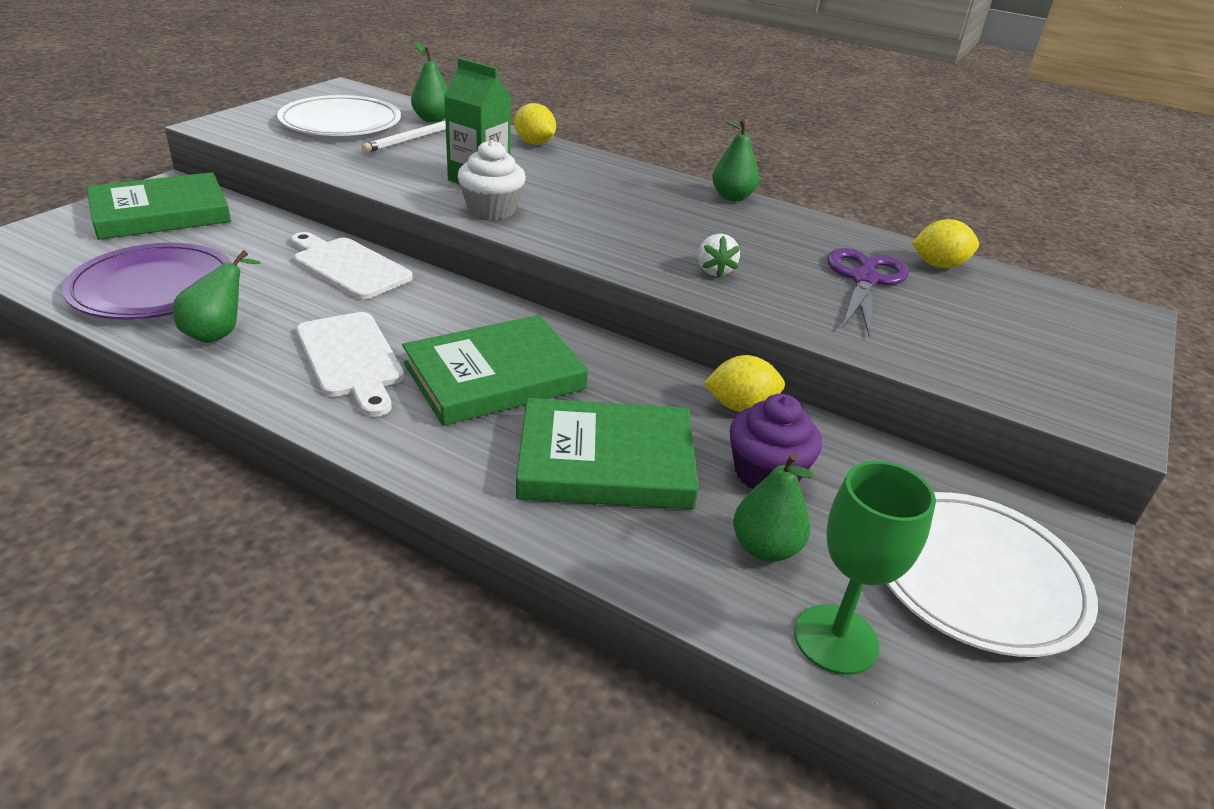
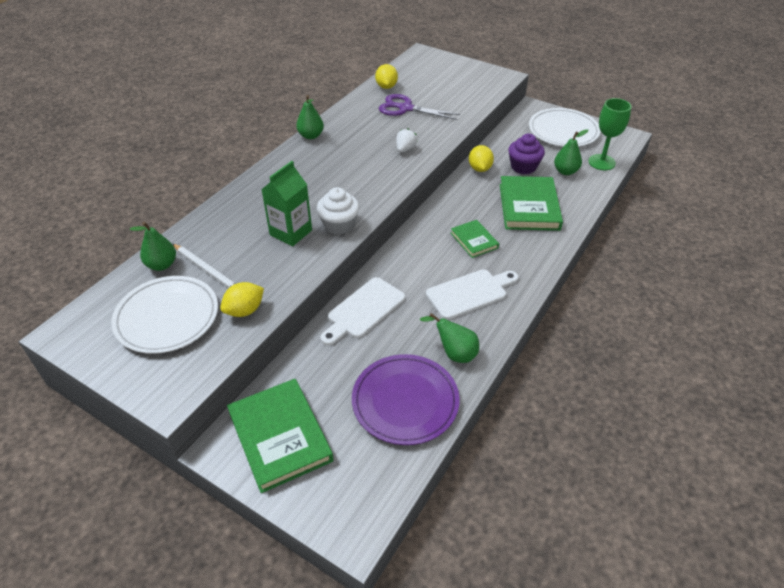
camera: 85 degrees left, 10 degrees up
green book [402,315,588,426] -> green book [451,220,499,258], size x0.55
yellow lemon [514,103,556,145] -> yellow lemon moved to [220,282,264,317]
white strawberry [698,233,740,278] -> white strawberry turned 60 degrees counterclockwise [396,128,417,152]

